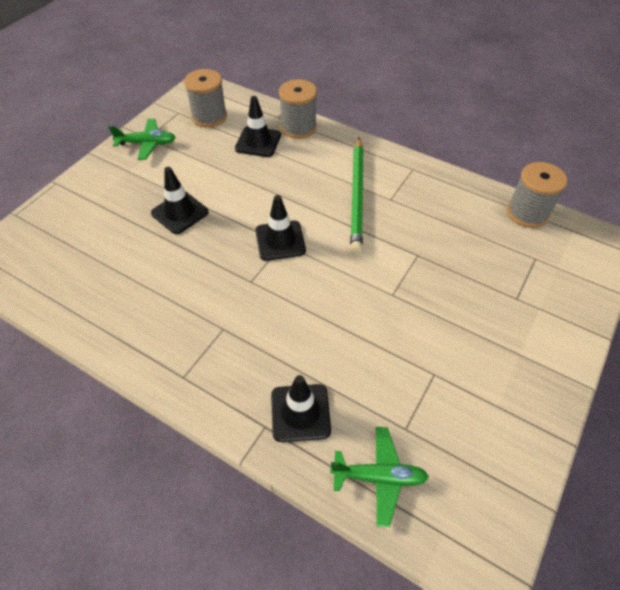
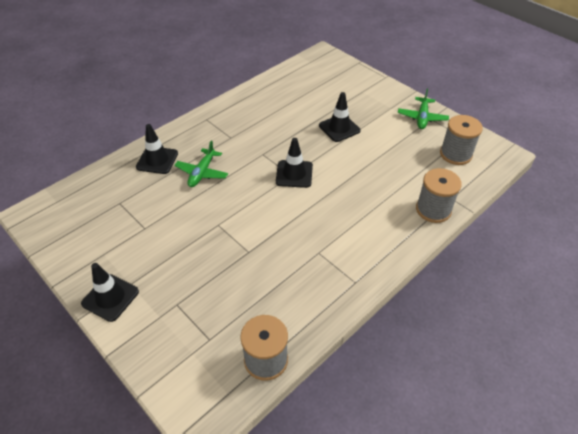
camera: 105 degrees right, 5 degrees down
black traffic cone [235,96,281,157] -> black traffic cone moved to [81,263,139,322]
green plane [330,427,429,527] -> green plane moved to [174,141,228,187]
green pencil [350,137,364,254] -> none

